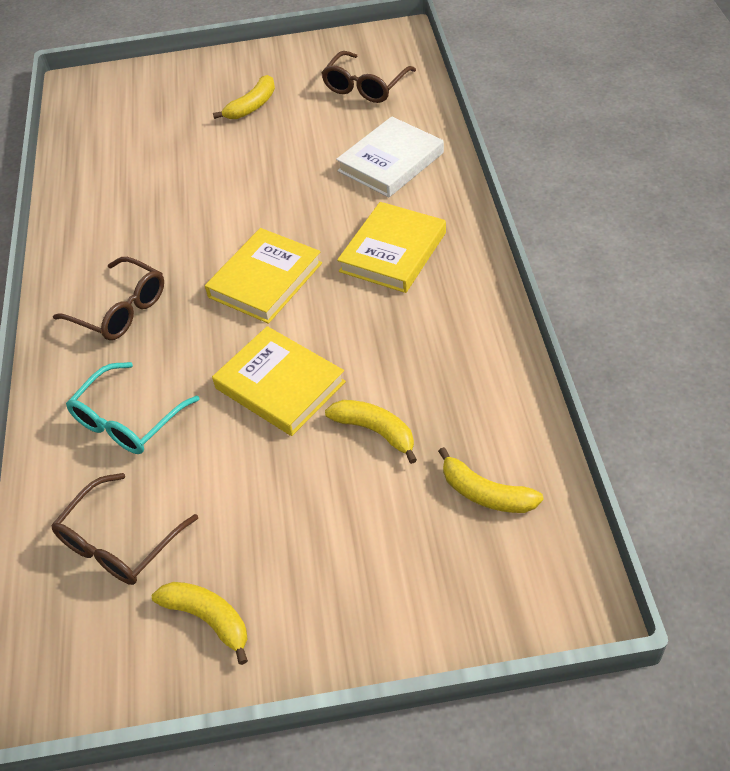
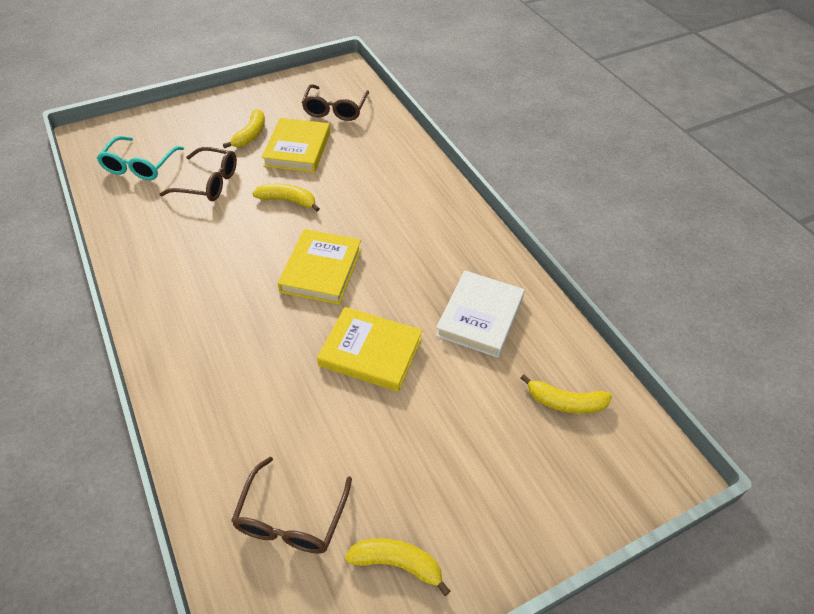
camera: 25 degrees left, 0 degrees up
brown glasses [53,257,164,340] -> brown glasses moved to [159,147,237,201]
turquoise glasses [66,362,200,454] -> turquoise glasses moved to [97,136,184,180]
yellow banana [325,400,417,464] -> yellow banana moved to [252,184,320,212]
white book [336,116,444,197] -> white book moved to [435,270,525,358]
yellow book [337,202,446,293] -> yellow book moved to [262,118,330,173]

